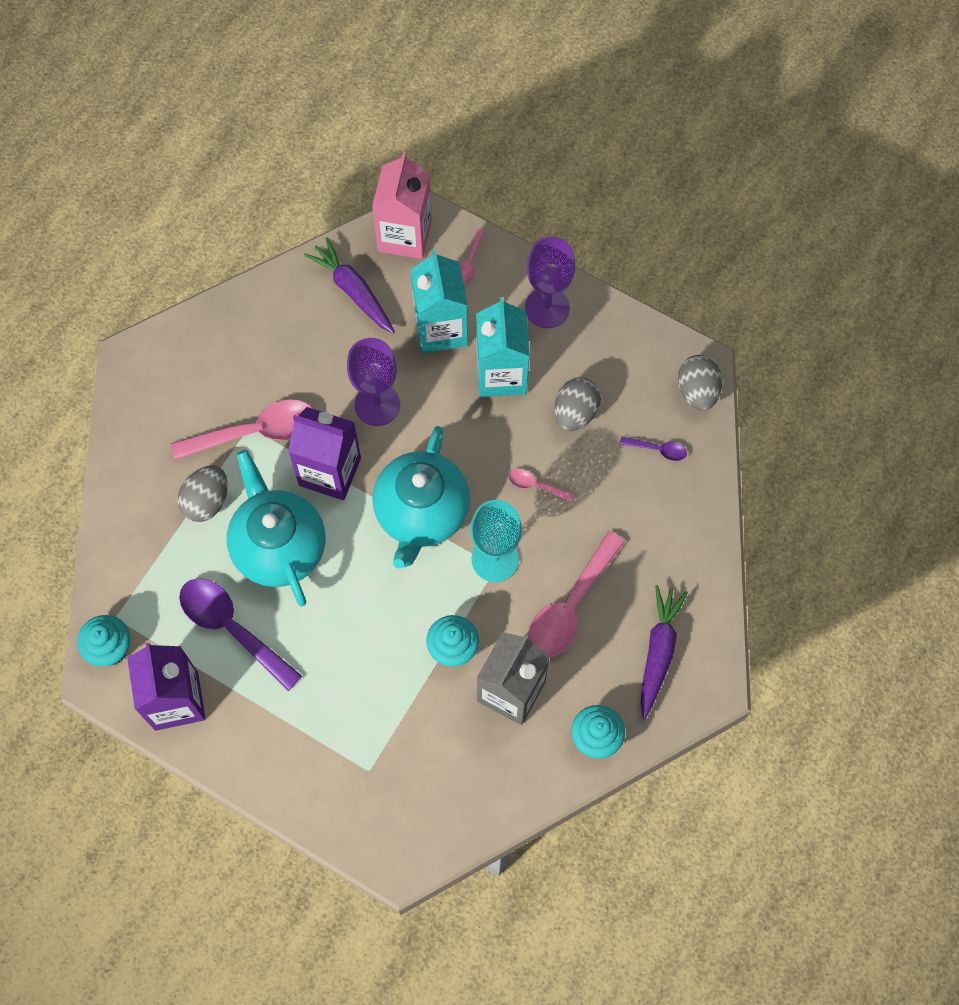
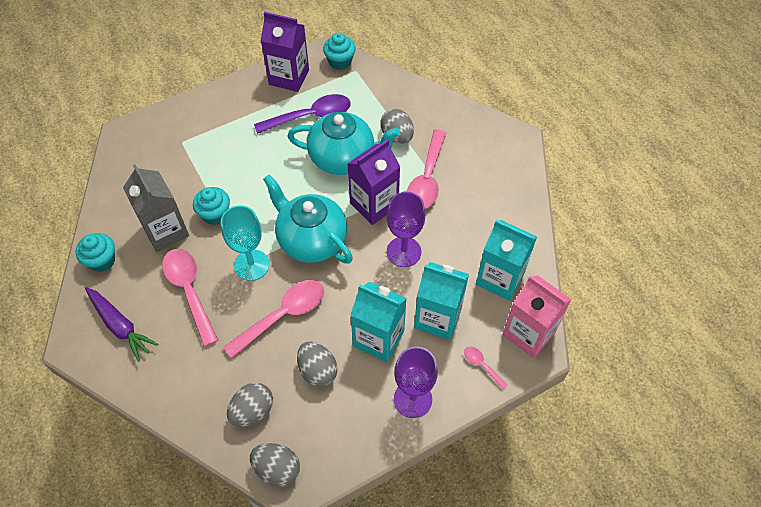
camera: 120 degrees right, 10 degrees down
purple carrot [304,238,395,333] -> turquoise carton [476,220,537,301]
pink spoon [508,469,574,502] -> pink spoon [223,280,324,358], size x2.16
purple spoon [620,436,687,461] -> grey egg [227,383,273,427]

